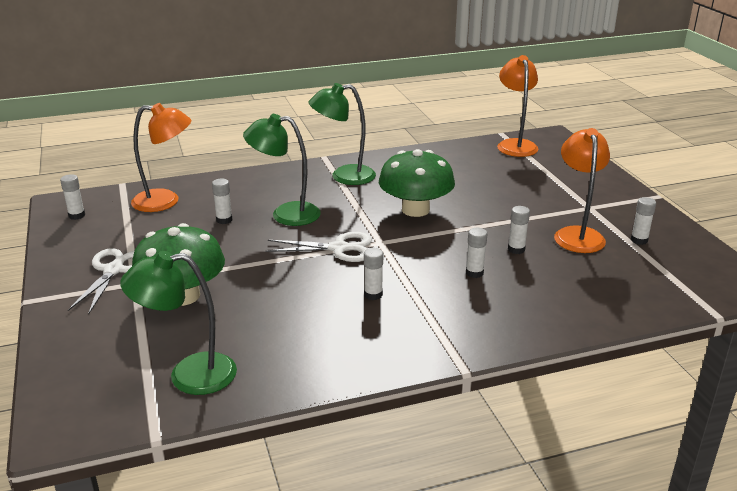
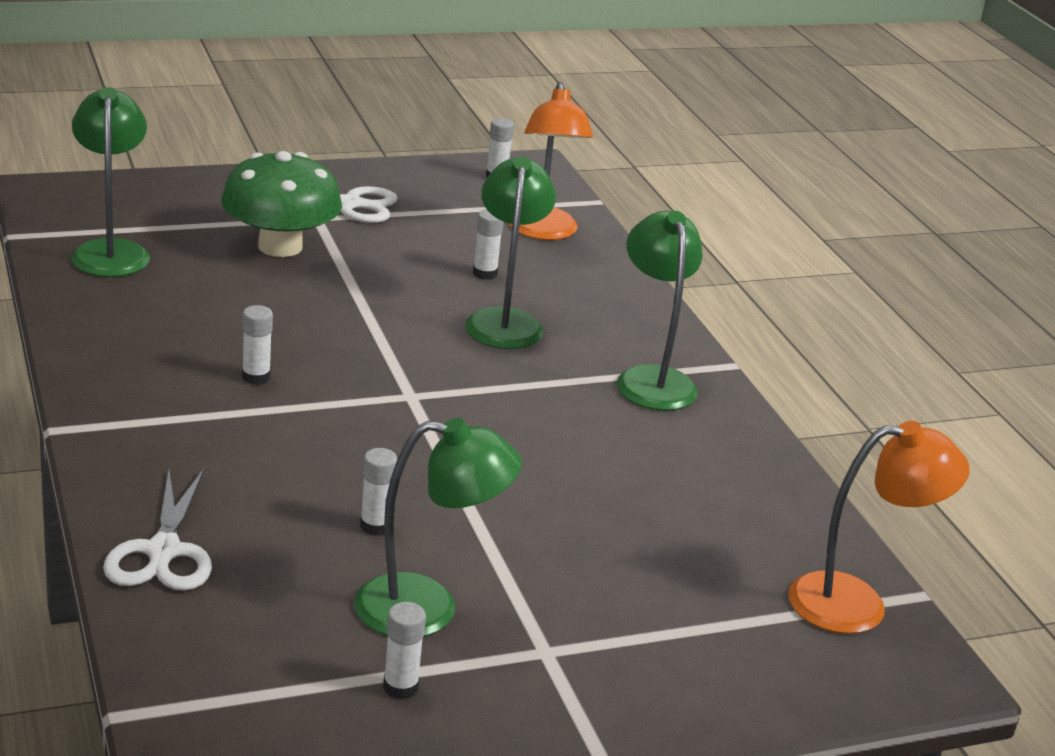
camera: 85 degrees right, 0 degrees up
white scissors [265,232,372,262] -> white scissors moved to [103,469,212,591]
green mushroom [379,149,455,217] -> none
white glue stick [466,228,487,278] -> none
orange lamp [554,128,610,253] -> green lamp [354,418,522,637]

